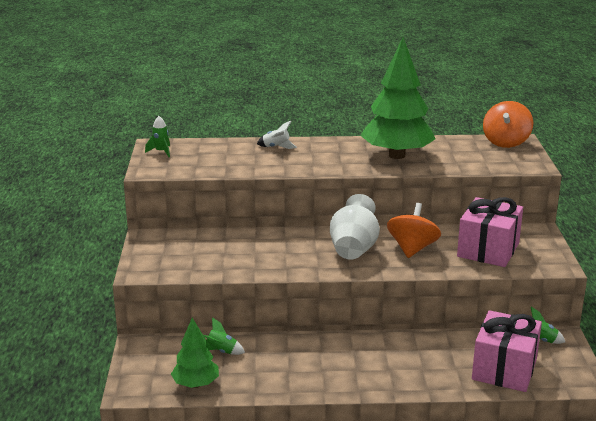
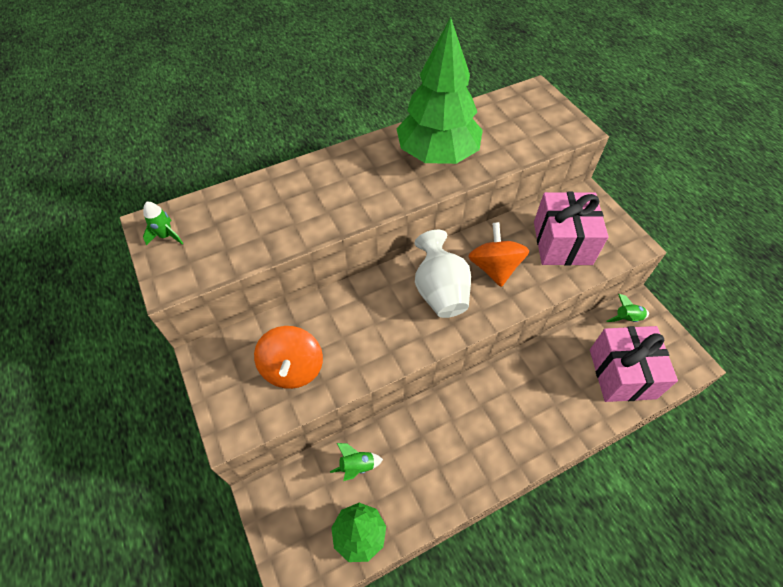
camera: 25 degrees left, 30 degrees up
white rocket [257,121,297,149] -> none
orange spinning top [483,101,533,148] -> orange spinning top moved to [254,326,323,389]

